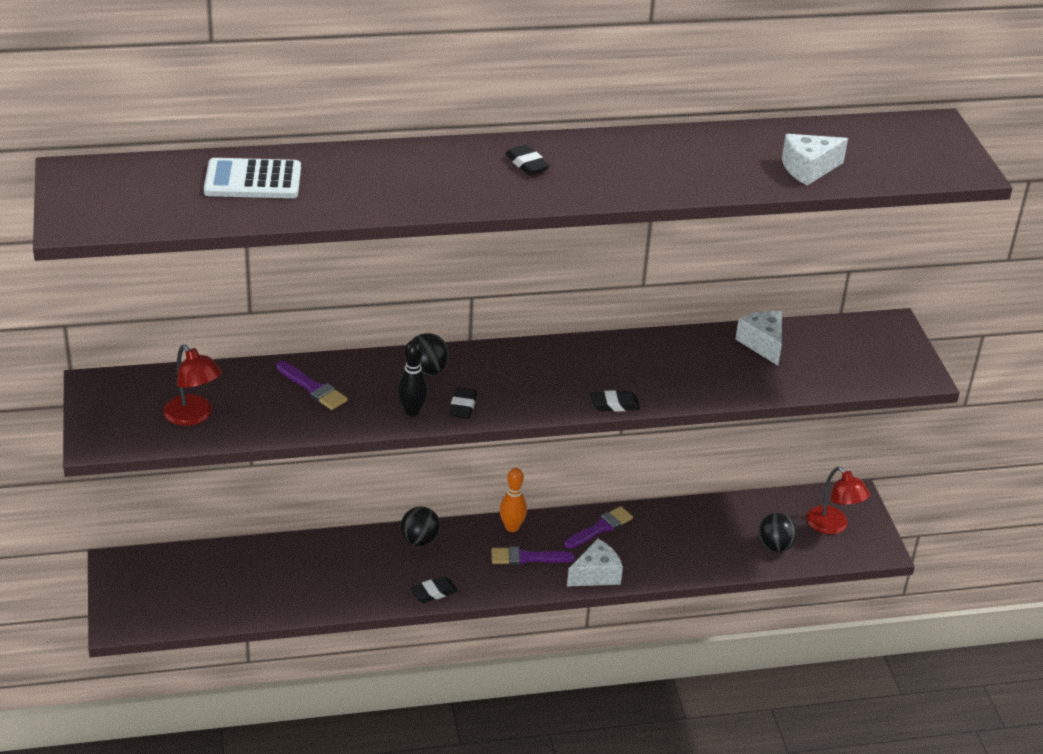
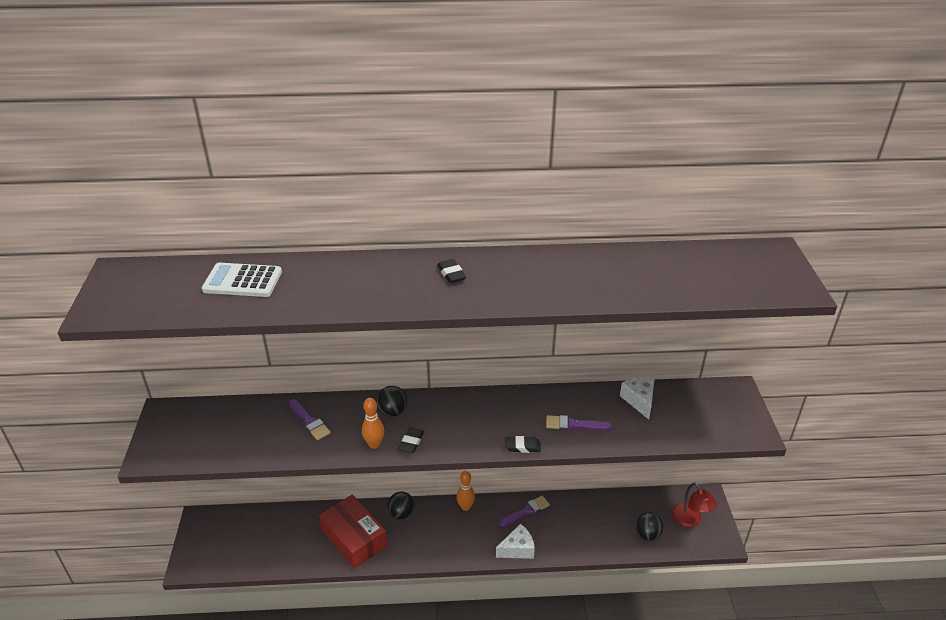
camera: 10 degrees right, 0 degrees up
red lamp [163,345,222,426] -> none
black bowling pin [397,340,428,416] -> orange bowling pin [362,398,384,449]
black eraser [410,576,458,603] -> none
purple brush [491,547,575,565] -> purple brush moved to [546,415,612,430]
white cheese [782,134,848,185] -> none
none -> red box [319,495,387,569]

